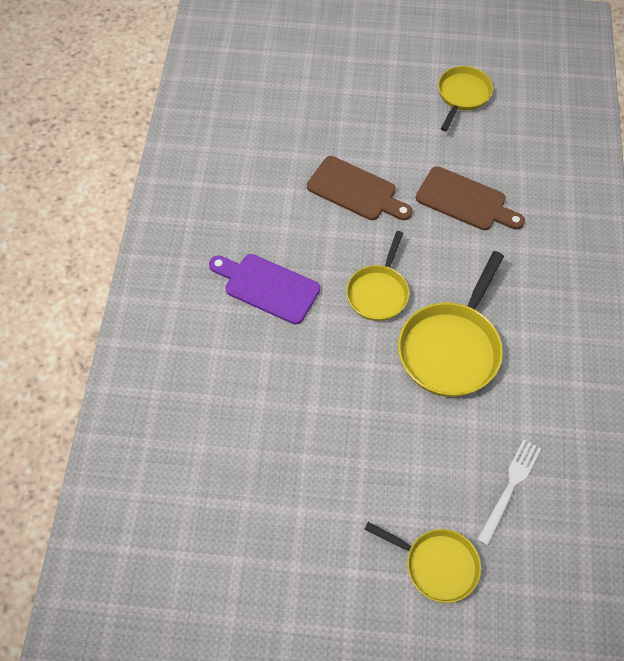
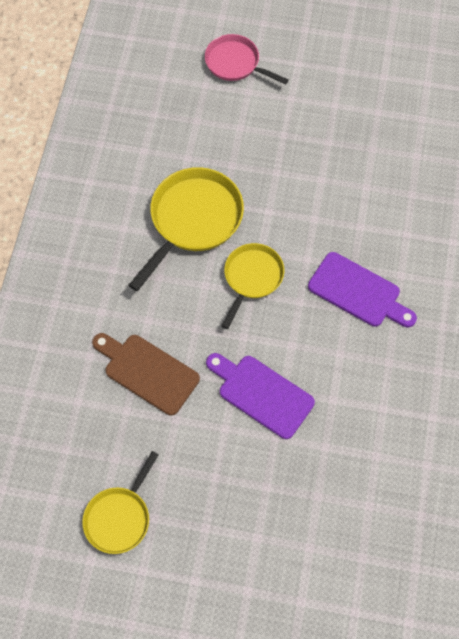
camera: 175 degrees left, 5 degrees up
brown cutting board [307,156,413,220] -> purple cutting board [206,353,315,439]
yellow pan [365,522,481,603] -> pink pan [205,34,289,85]
white fork [477,439,541,546] -> none

